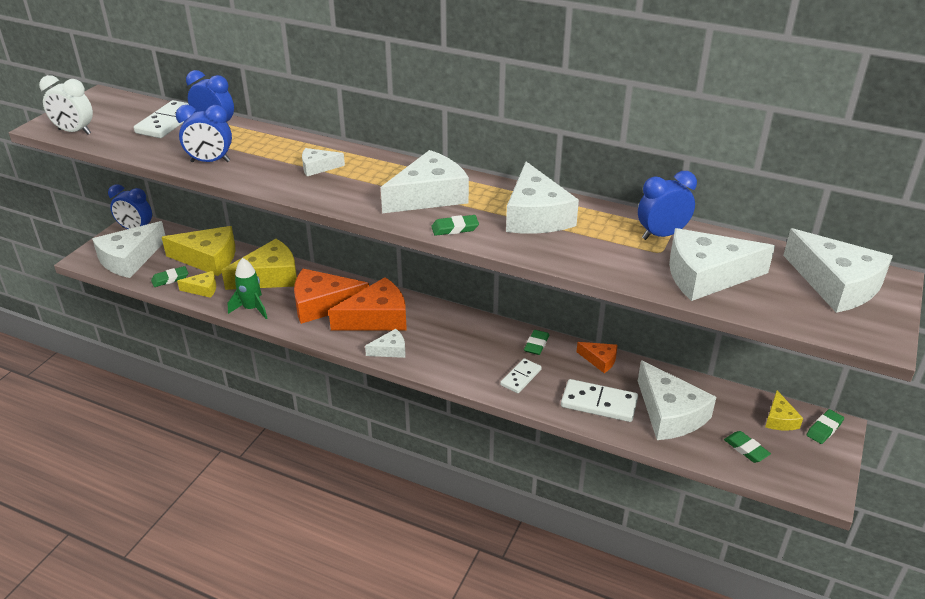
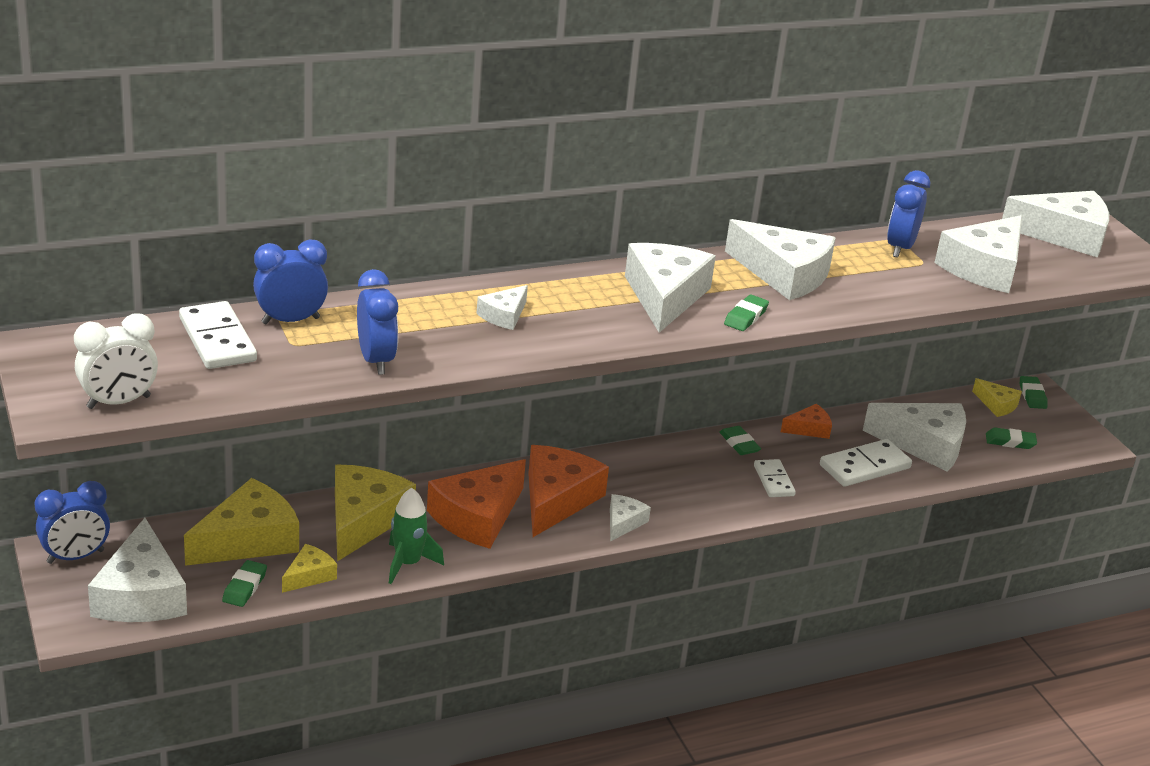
camera: 50 degrees left, 5 degrees down
blue clock [176,105,232,162] -> blue clock turned 60 degrees counterclockwise [357,269,398,375]

